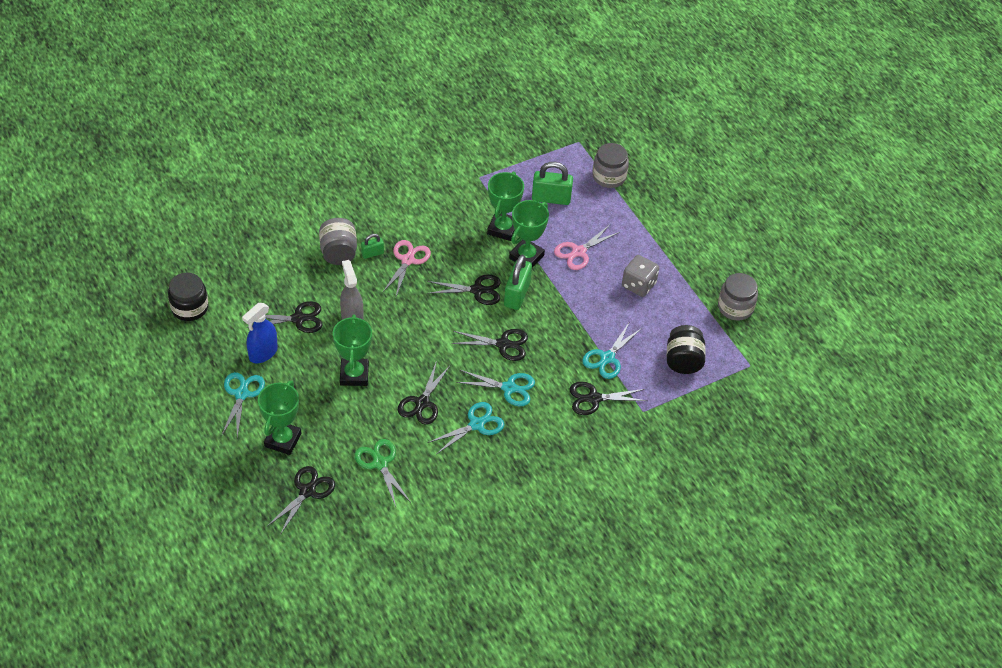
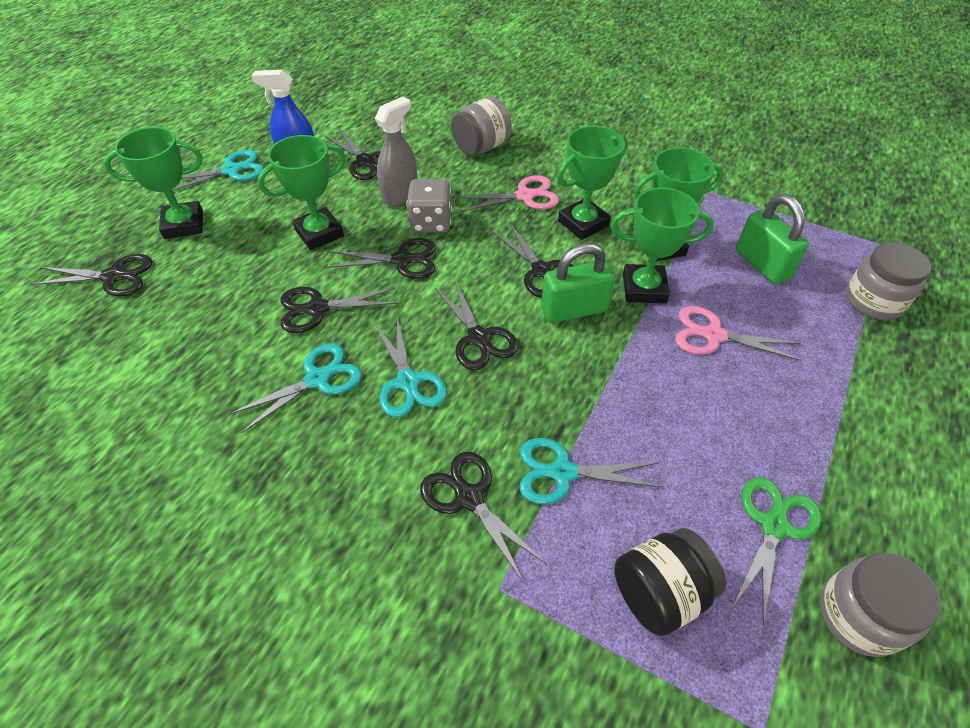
camera: 60 degrees right, 0 degrees up
black jar [168,273,208,321] -> none
green scissors [355,439,410,507] -> green scissors moved to [732,477,822,625]
green padlock [361,234,384,259] -> none
turquoise scissors [427,402,505,454] -> turquoise scissors turned 60 degrees counterclockwise [229,343,362,433]
grey dice [622,255,659,297] -> grey dice moved to [406,179,452,233]
none -> black scissors [326,238,436,279]
none -> green trophy [557,126,628,240]

